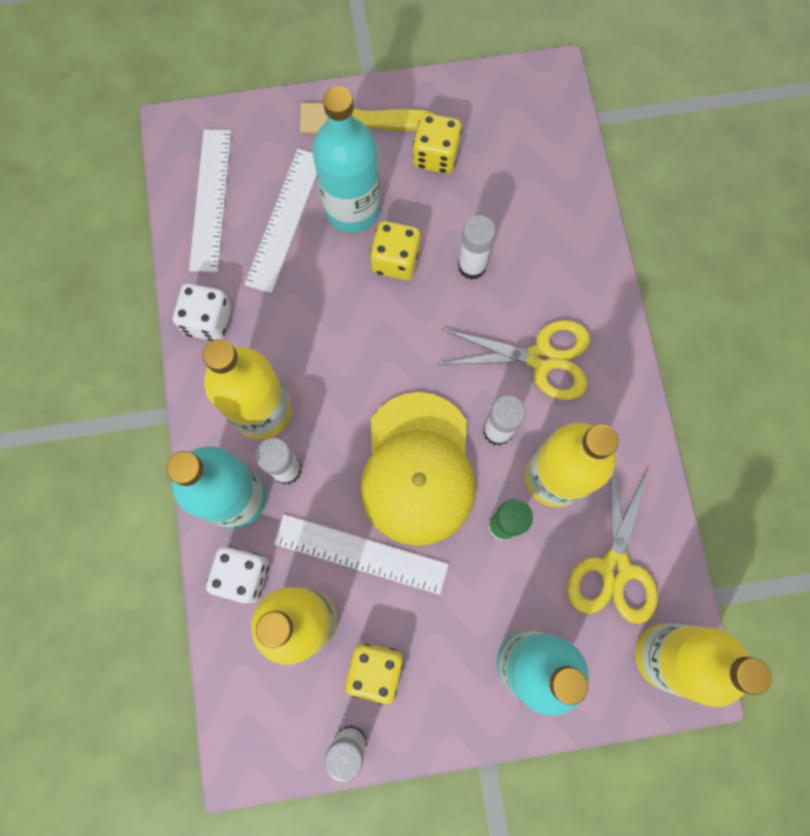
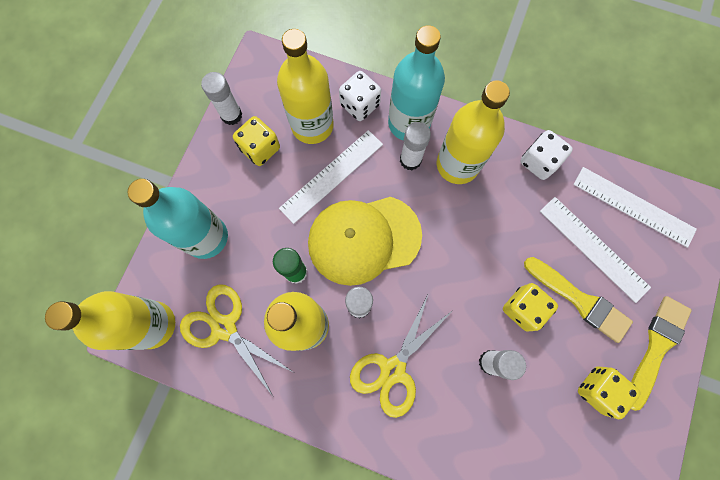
camera: 120 degrees right, 0 degrees up
turquoise bottle [312,86,381,233] -> yellow brush [524,257,633,343]
yellow cap [360,392,476,546] -> yellow cap turned 45 degrees counterclockwise [308,197,422,286]

